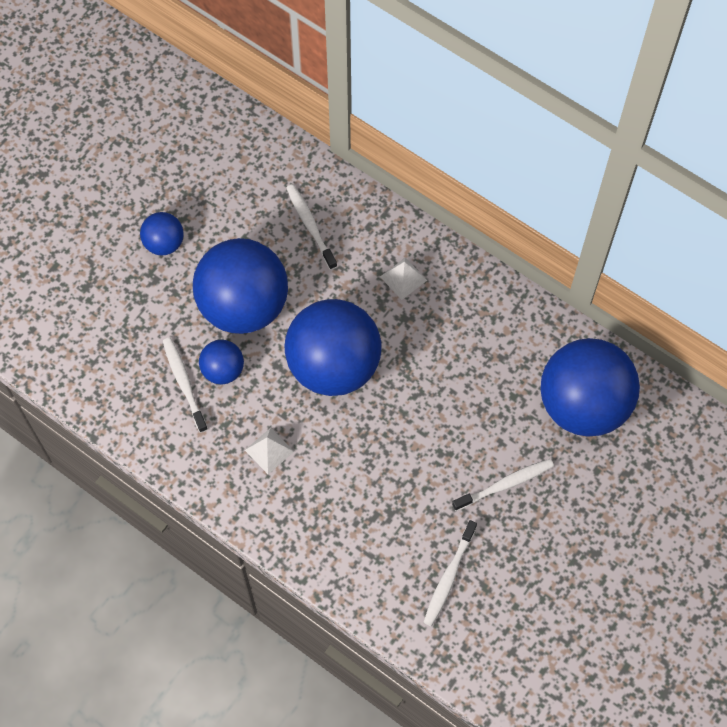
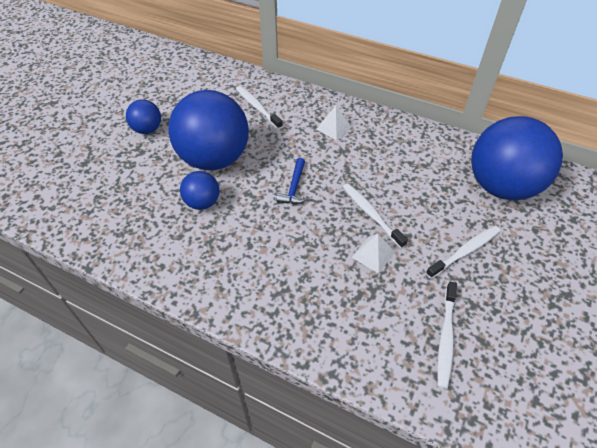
camera: 10 degrees left, 15 degrees down
white toothbrush [163,338,208,433] -> white toothbrush moved to [343,183,408,248]
white pyramid [245,428,294,474] -> white pyramid moved to [351,234,395,274]
blue ball [284,299,382,396] -> blue hammer [277,158,309,204]

